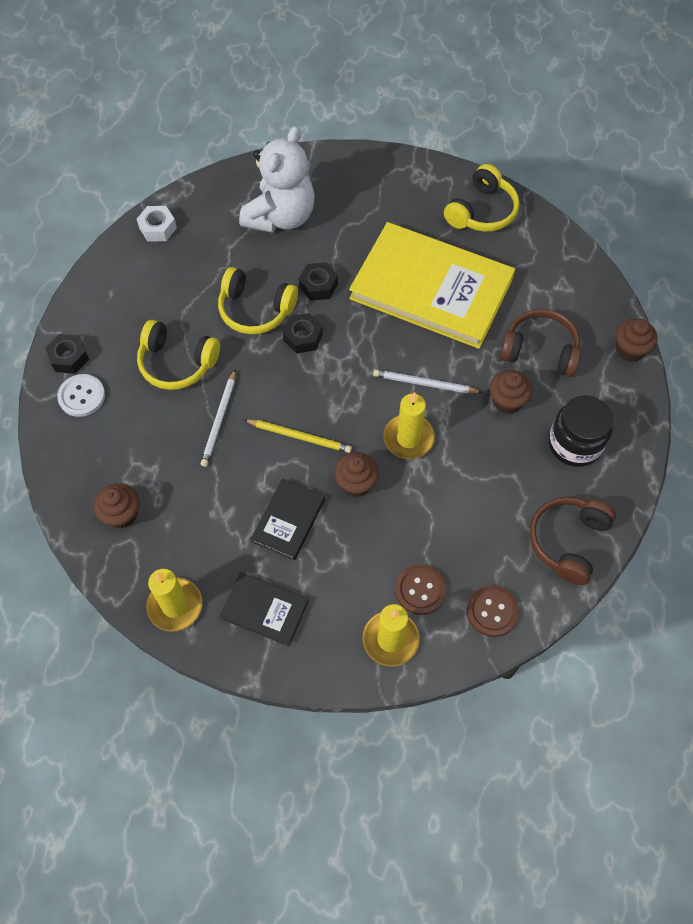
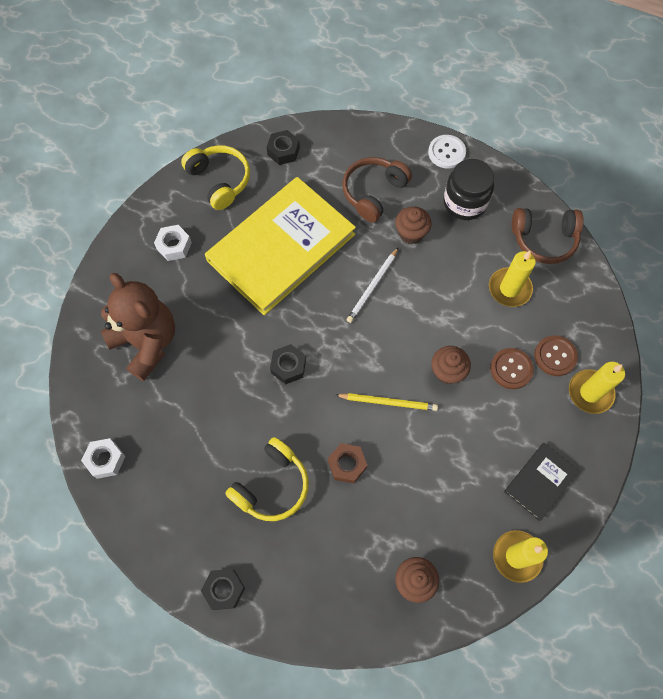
camera: 70 degrees left, 5 degrees up
white button [57,374,105,417] -> white button moved to [428,135,466,168]
white pencil [200,369,236,467] -> brown nut [328,443,367,483]
yellow headphones [218,267,298,334] -> none
white teddy bear [239,126,315,233] -> brown teddy bear [101,273,175,381]
yellow pencil [244,419,352,453] -> yellow pencil turned 60 degrees clockwise [336,393,438,411]
black book [251,479,325,560] -> none
black nut [299,262,338,301] -> black nut moved to [267,130,300,165]
yellow candle [383,392,435,459] -> yellow candle moved to [489,251,536,307]
brown button [467,585,519,637] -> brown button moved to [490,348,534,389]
brown headphones [530,497,616,585] -> brown headphones turned 45 degrees counterclockwise [512,208,584,264]
brown cupcake [615,319,658,362] -> none
none -> white nut [154,225,192,261]

